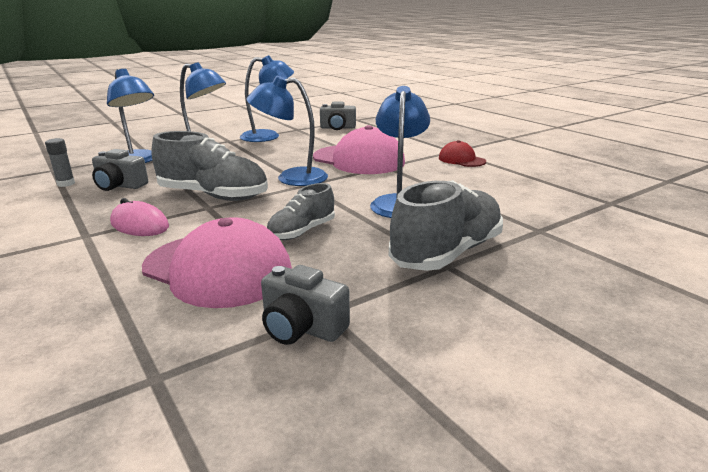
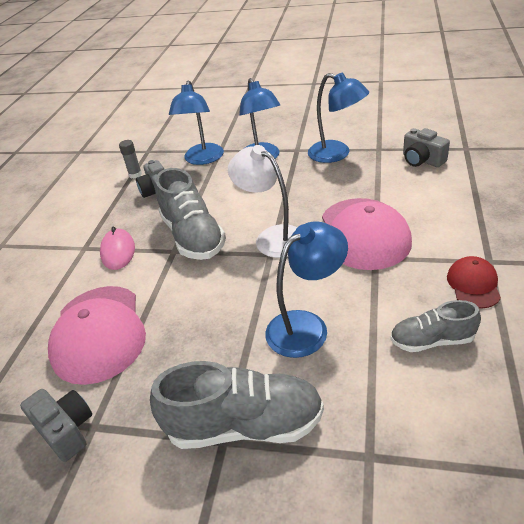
camera: 50 degrees right, 15 degrees up
blue lamp [246,76,328,186] -> white lamp [228,145,297,258]
grey camera [261,265,350,345] -> grey camera turned 150 degrees clockwise [20,389,92,462]
grey shoe [267,183,335,240] -> grey shoe moved to [390,300,481,352]

